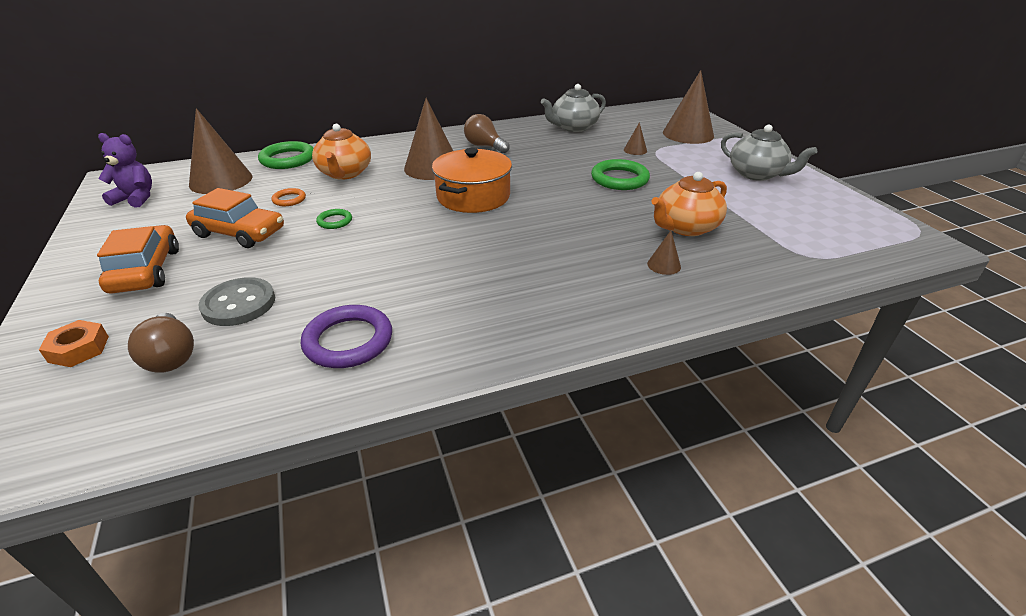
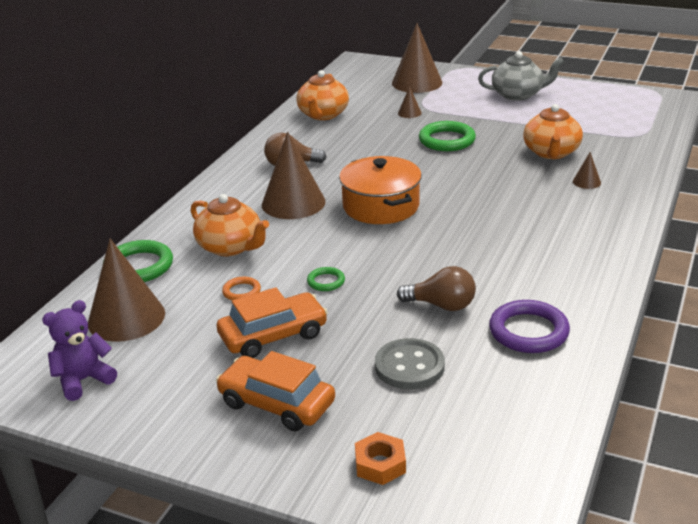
camera: 45 degrees left, 5 degrees down
brown light bulb [128,313,194,373] -> brown light bulb moved to [397,266,476,311]
grey teapot [541,84,606,132] -> orange teapot [296,70,349,120]

